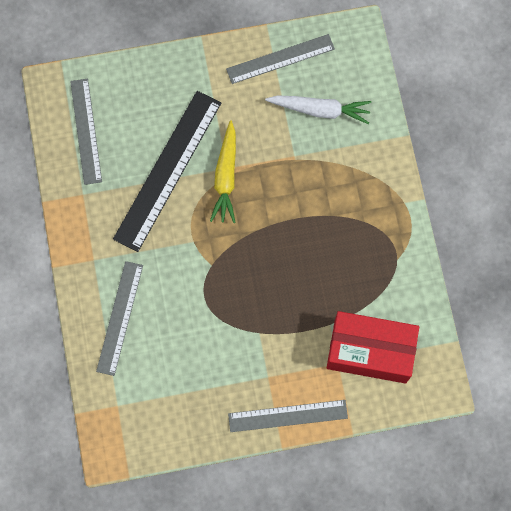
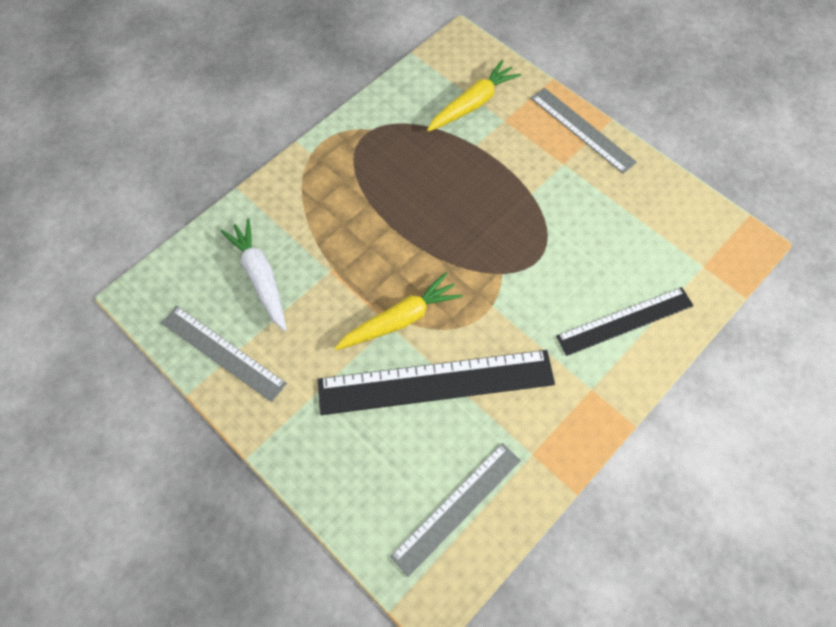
camera: 125 degrees left, 10 degrees down
grey ruler [96,261,143,376] -> black ruler [556,287,694,356]
red box [327,311,419,384] -> yellow carrot [427,60,522,132]

